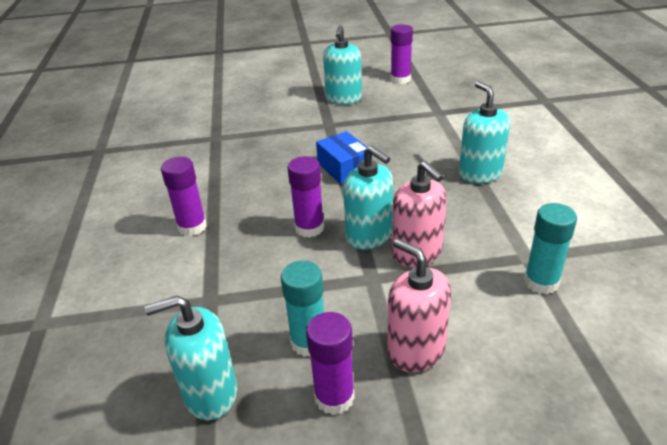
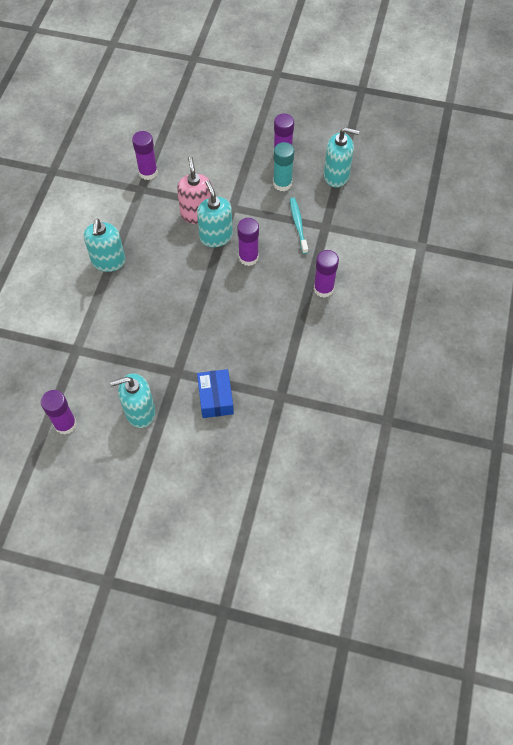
camera: 160 degrees left, 25 degrees up
blue box [316,131,372,184] -> blue box moved to [197,369,234,418]
turquoise soap dispenser [323,25,362,104] -> turquoise soap dispenser turned 135 degrees counterclockwise [110,373,155,428]
pink soap dispenser [388,239,451,372] -> none
turquoise glue stick [524,203,577,295] -> purple glue stick [132,131,158,180]
none -> turquoise toothbrush [290,197,308,254]

